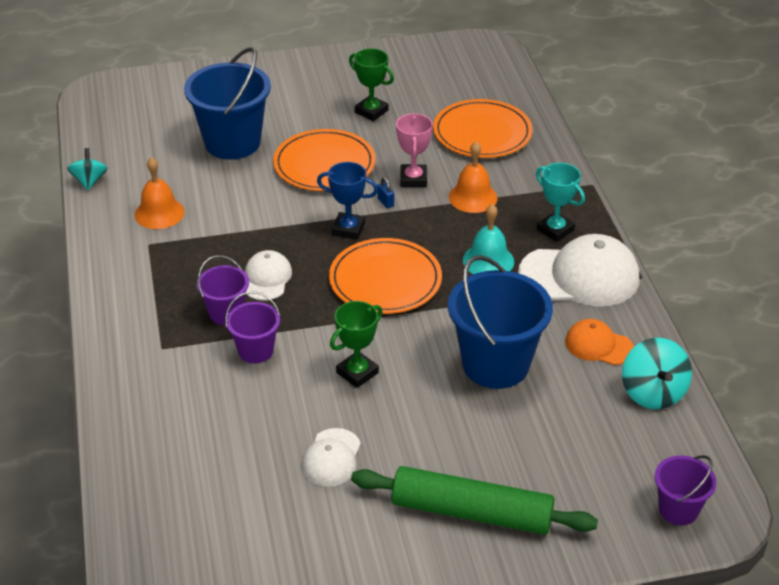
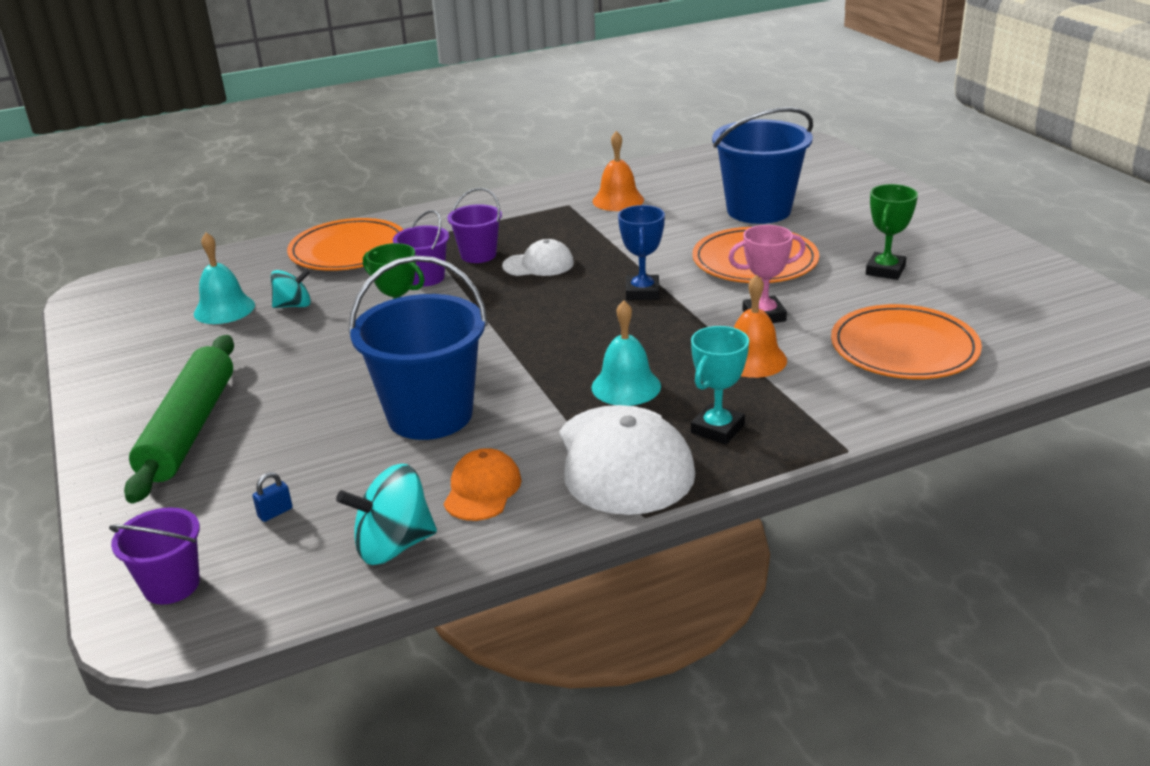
camera: 80 degrees right, 10 degrees down
turquoise spinning top [67,148,107,190] -> turquoise spinning top moved to [271,269,311,308]
white cap [302,428,361,487] -> none
orange plate [329,238,442,314] -> orange plate moved to [287,218,404,271]
blue padlock [377,177,394,208] -> blue padlock moved to [252,472,293,522]
none -> turquoise bell [194,233,255,324]

